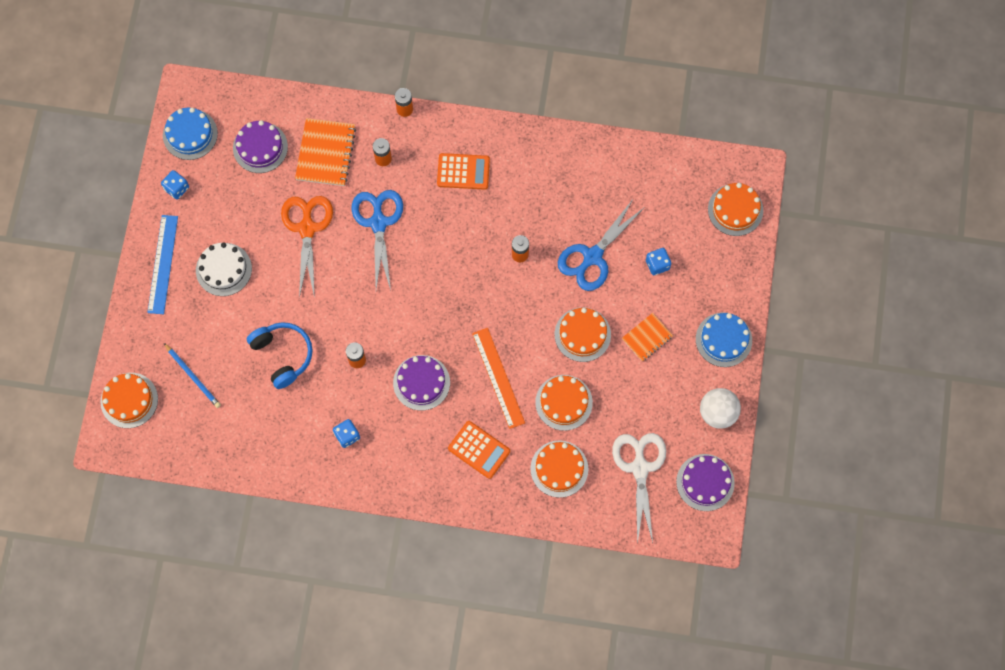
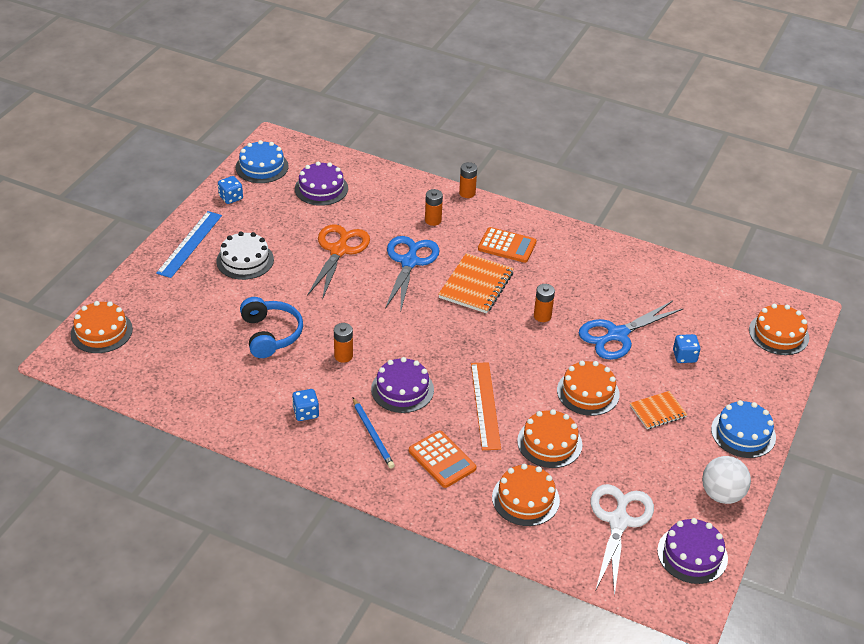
camera: 15 degrees right, 30 degrees down
blue pencil [164,343,221,408] -> blue pencil moved to [353,398,395,468]
orange notebook [295,118,356,186] -> orange notebook moved to [438,253,514,314]

